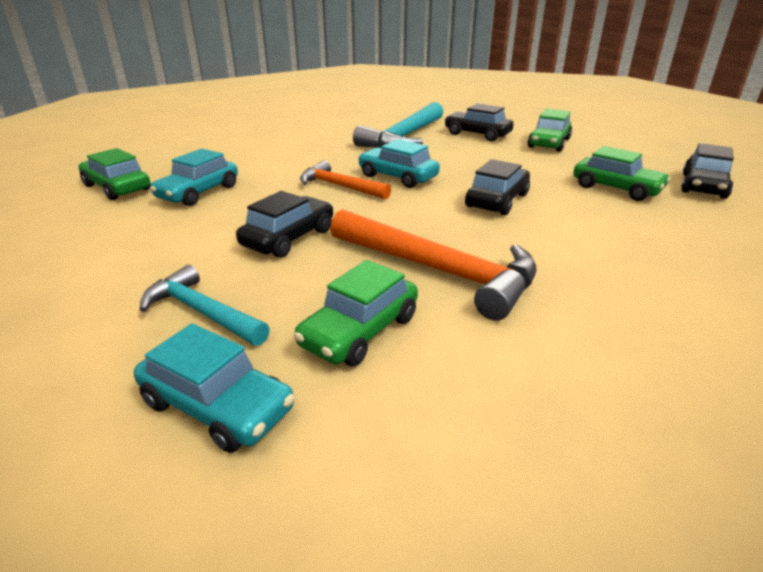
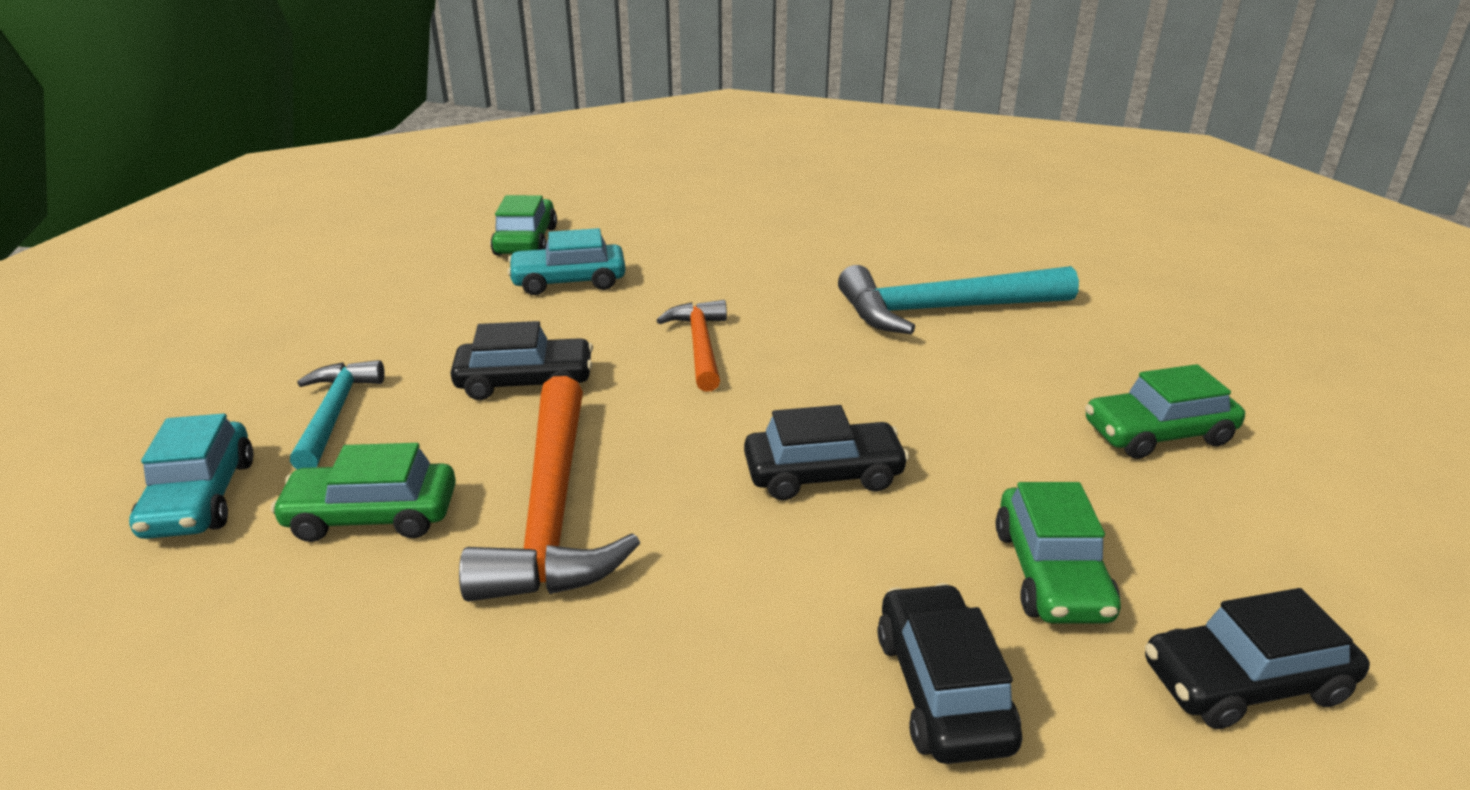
camera: 50 degrees right, 0 degrees up
turquoise car [358,139,440,188] -> none
black car [444,103,514,141] -> black car moved to [878,583,1022,764]

